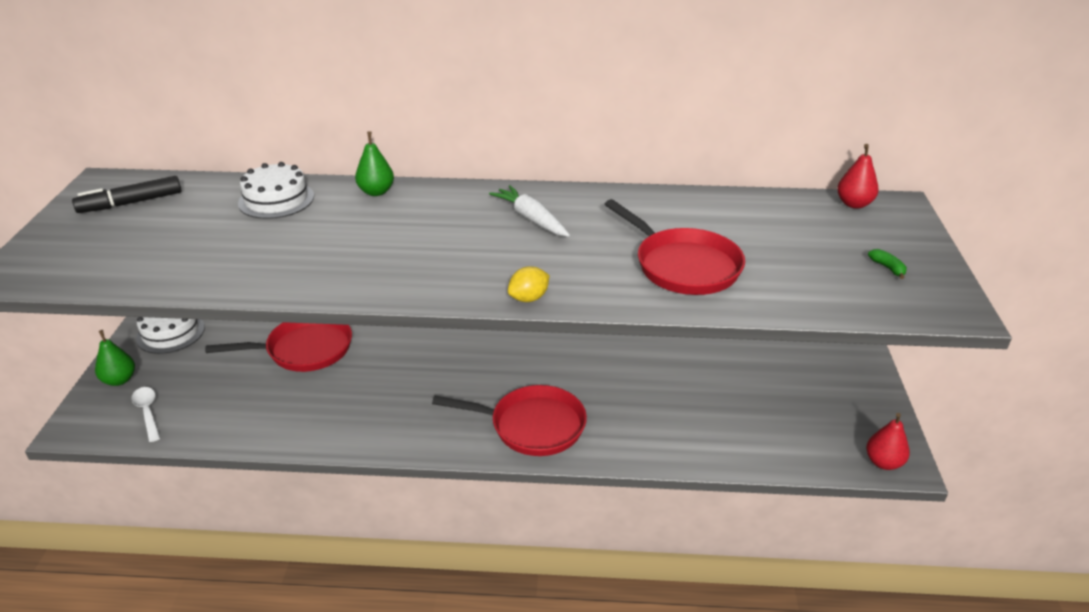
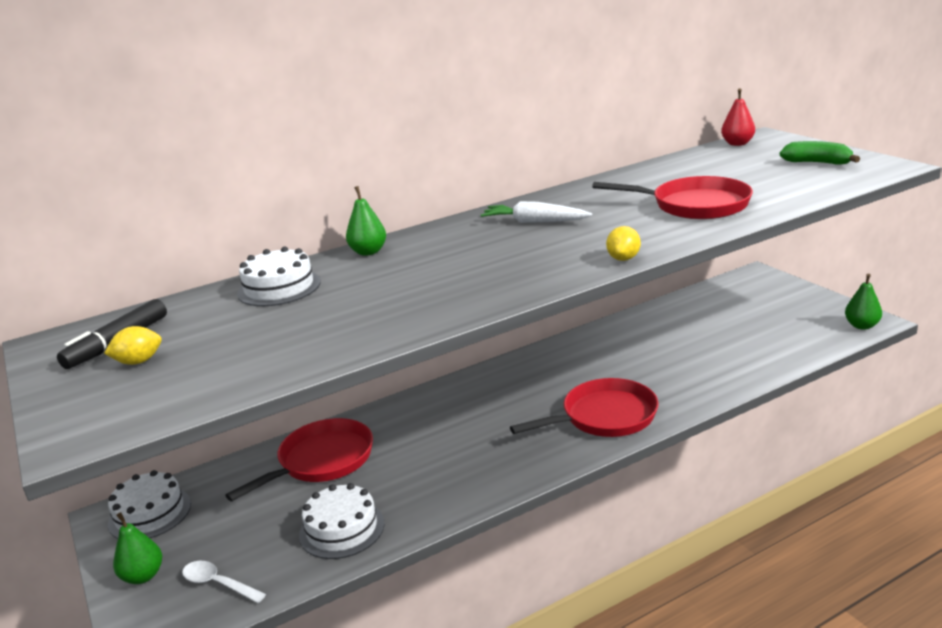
camera: 30 degrees left, 10 degrees down
red pear [866,413,910,470] -> green pear [845,274,882,330]
green banana [868,249,907,279] -> green banana [780,141,860,165], size x1.85
none -> yellow lemon [104,326,162,365]
none -> white cake [299,483,384,559]

